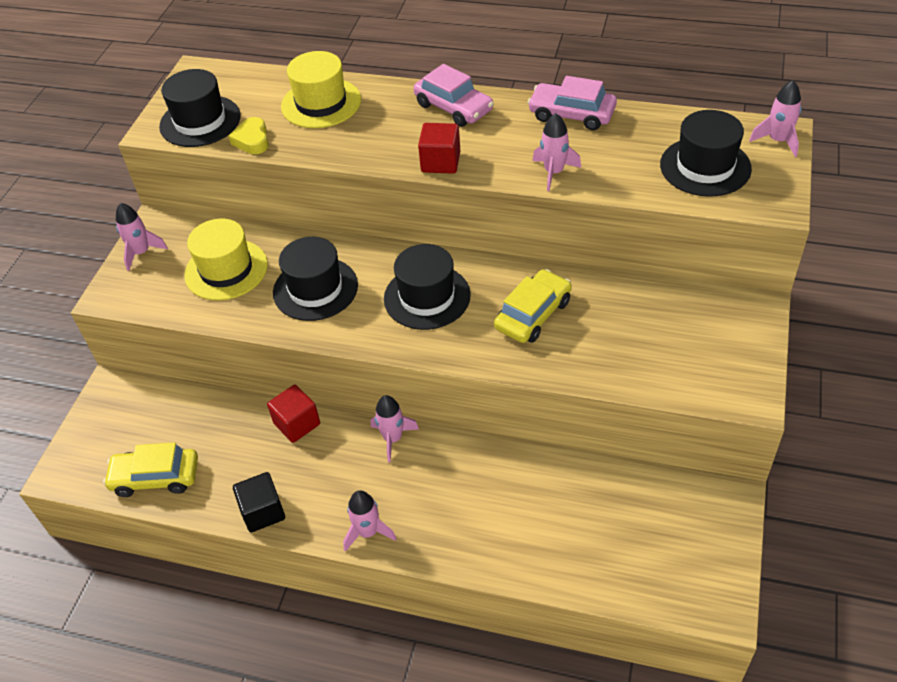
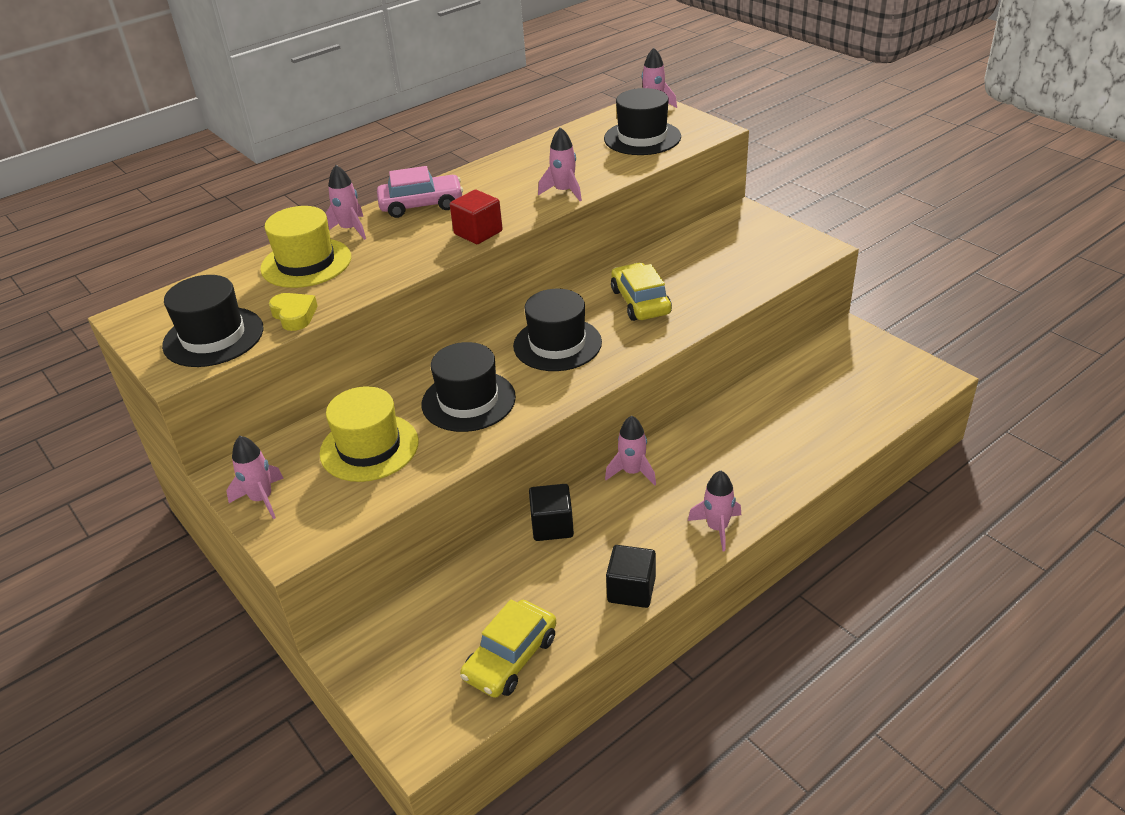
camera: 55 degrees left, 10 degrees down
yellow heart [229,117,269,154] -> yellow heart turned 150 degrees counterclockwise [269,293,318,331]
red cube [267,385,320,443] -> black cube [529,484,574,541]
pink car [528,76,617,130] -> none
none -> pink rocket [326,165,366,240]

